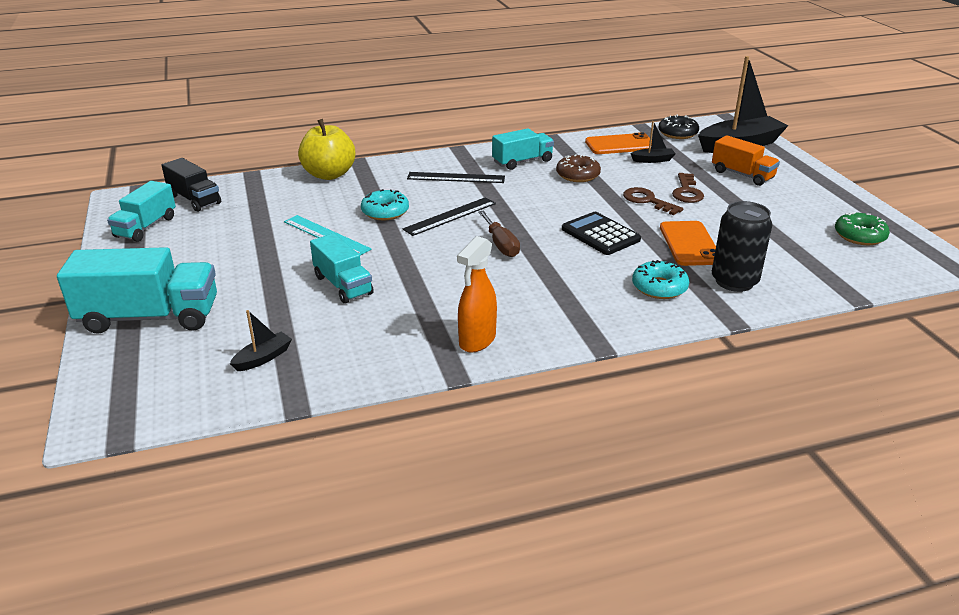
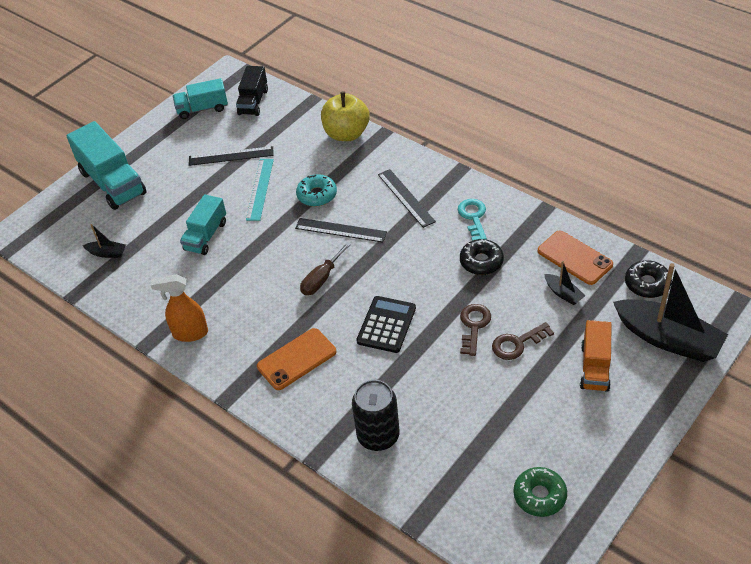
camera: 60 degrees right, 15 degrees up
turquoise truck [492,128,554,170] -> turquoise key [458,199,487,241]
brown donut [556,154,601,182] -> black donut [460,239,504,275]
turquoise donut [632,260,689,299] -> none
orange phone [660,221,716,266] -> orange phone moved to [257,328,336,390]
none -> black ruler [189,146,274,166]

